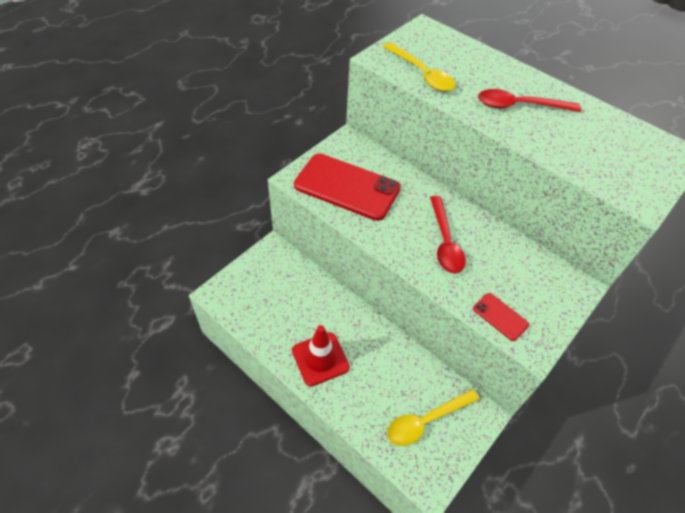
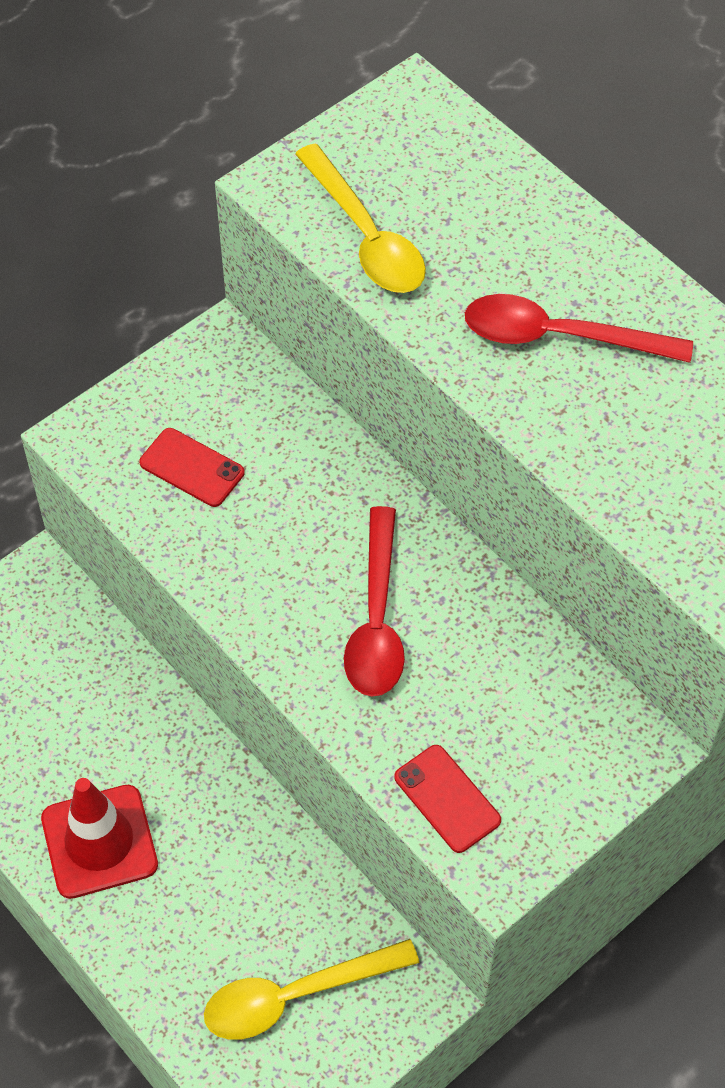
camera: 10 degrees right, 5 degrees up
red phone [294,154,401,221] -> red phone [139,428,245,507], size x0.45

